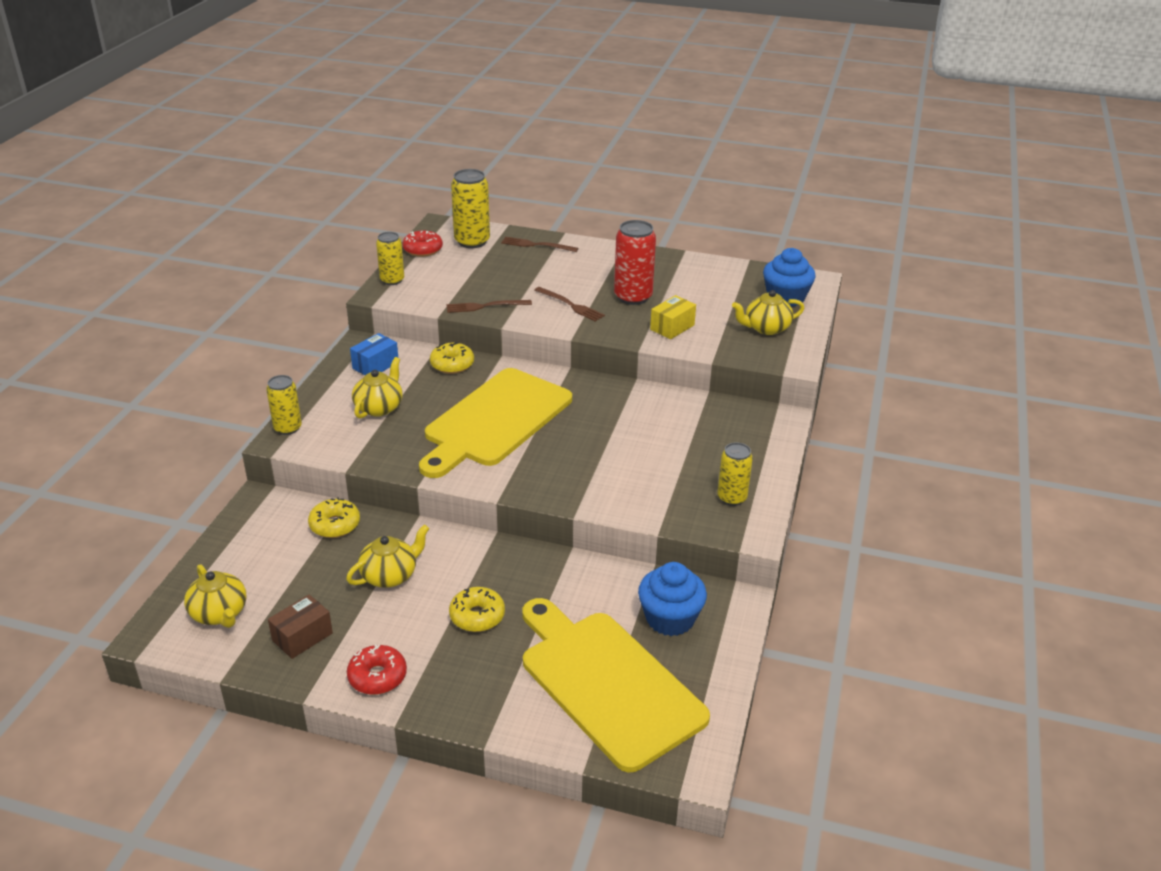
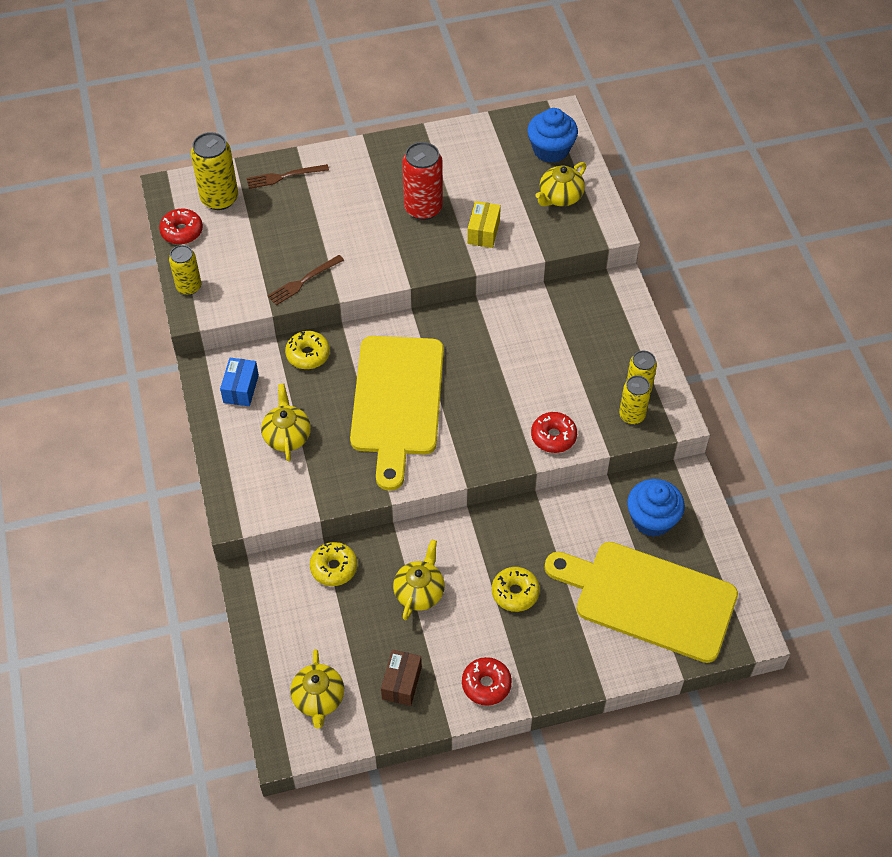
camera: 30 degrees left, 20 degrees up
yellow teapot [184,564,246,628] -> yellow teapot turned 60 degrees clockwise [290,649,344,729]
yellow can [266,375,302,435] -> yellow can moved to [619,375,651,424]
brown fork [534,287,605,322] -> none
none -> red donut [531,412,577,453]

